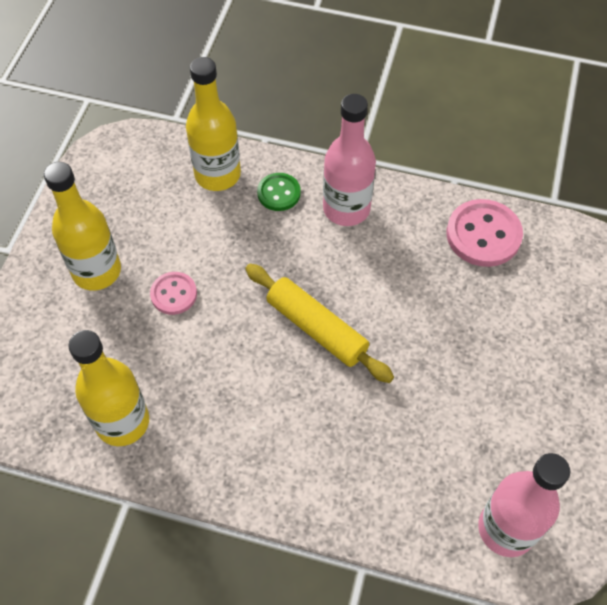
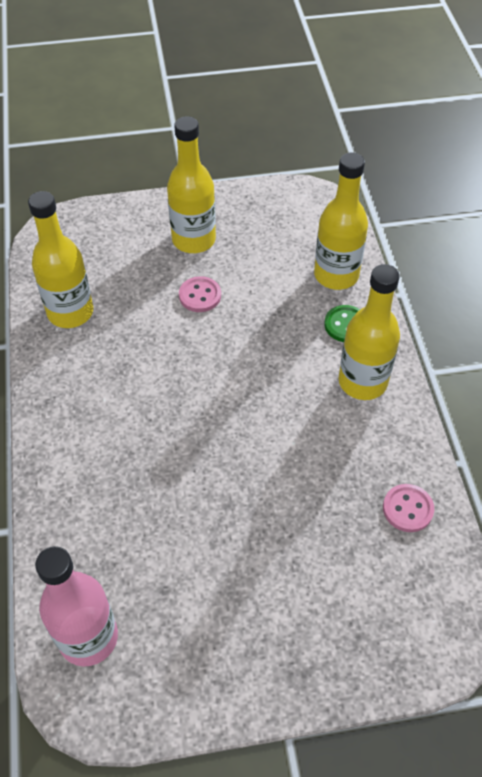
camera: 65 degrees right, 5 degrees down
yellow rolling pin [245,264,394,383] -> none
pink bottle [323,94,376,226] -> yellow bottle [339,264,400,400]
pink button [447,199,523,267] -> pink button [383,484,434,532], size x0.60

